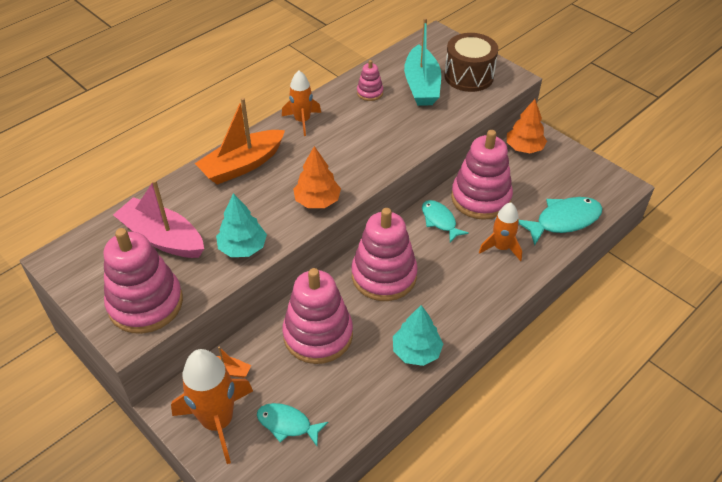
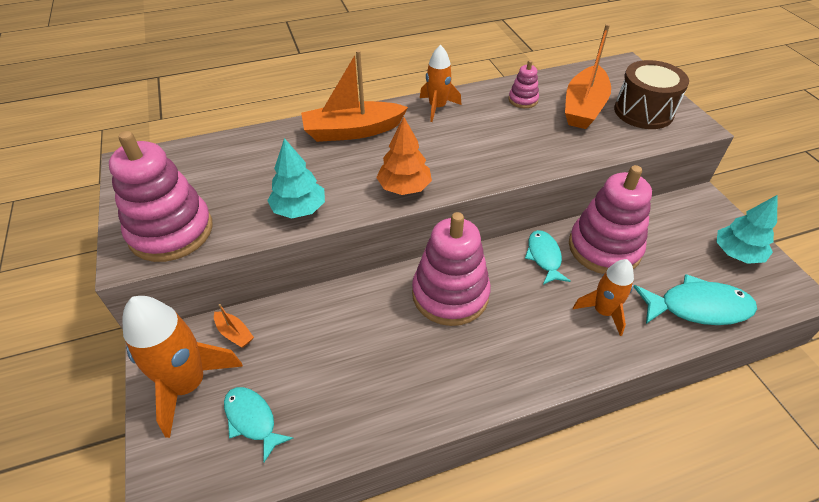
camera: 25 degrees right, 0 degrees up
pink boat [113,180,204,258] -> none
pink stacking toy [282,268,353,364] -> none
turquoise tree [393,305,443,366] -> turquoise tree moved to [717,195,778,264]
turquoise boat [404,18,441,106] -> orange boat [565,24,611,129]
orange tree [507,99,547,153] -> none

